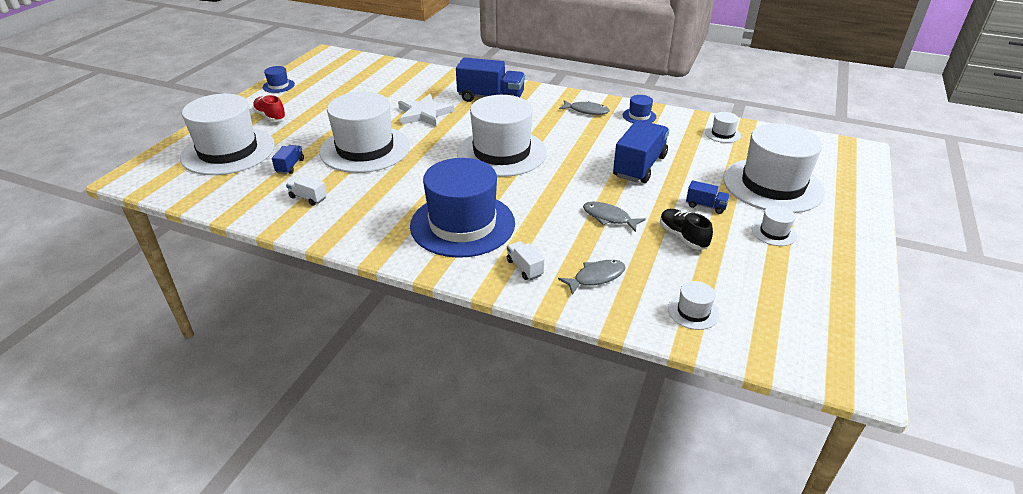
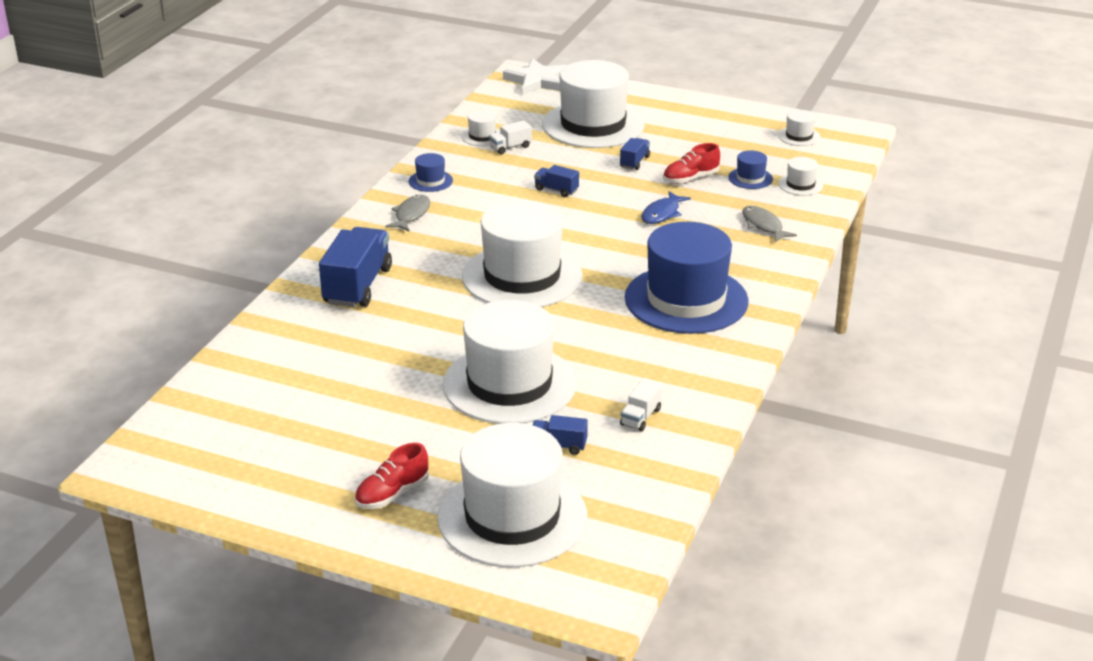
camera: 90 degrees left, 5 degrees down
blue hat [263,66,295,93] -> blue hat moved to [728,151,773,189]
white star [398,94,454,127] -> white star moved to [503,58,567,95]
white truck [507,241,544,280] -> white truck moved to [489,120,532,154]
grey fish [583,201,646,232] -> blue fish [641,191,691,224]
blue truck [613,121,669,183] -> blue truck [534,165,579,197], size x0.48
black shoe [660,209,713,250] -> red shoe [663,143,720,184]
white hat [752,206,797,246] -> white hat moved to [778,110,821,146]

